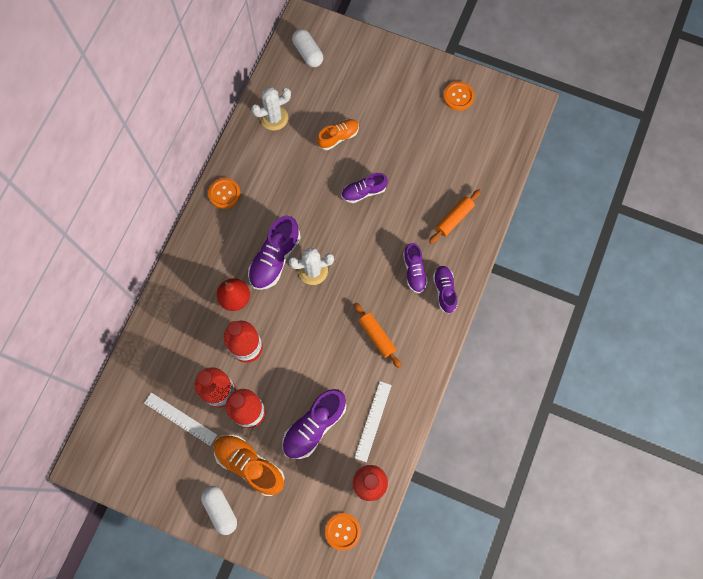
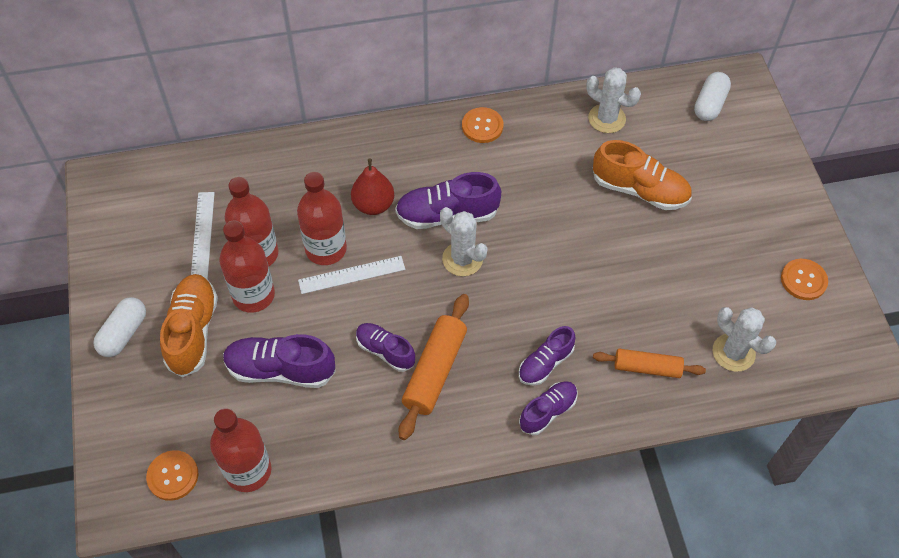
camera: 55 degrees right, 15 degrees down
orange shoe [317,119,359,150] -> orange shoe [593,140,692,210], size x1.59
purple shoe [341,173,388,203] -> purple shoe moved to [356,323,415,372]
orange rolling pin [354,303,401,368] -> orange rolling pin [399,294,469,440], size x1.50
white ruler [354,381,392,462] -> white ruler moved to [298,256,405,294]
none -> white cactus [713,307,776,372]

